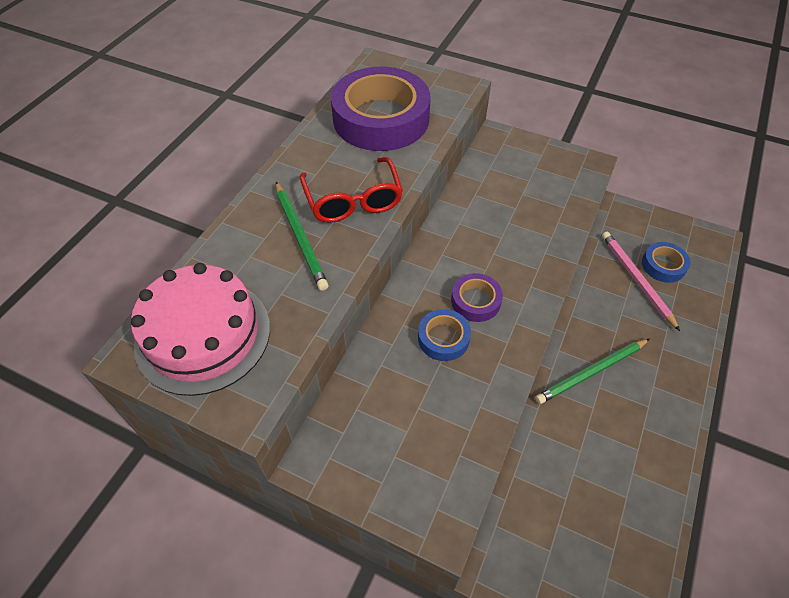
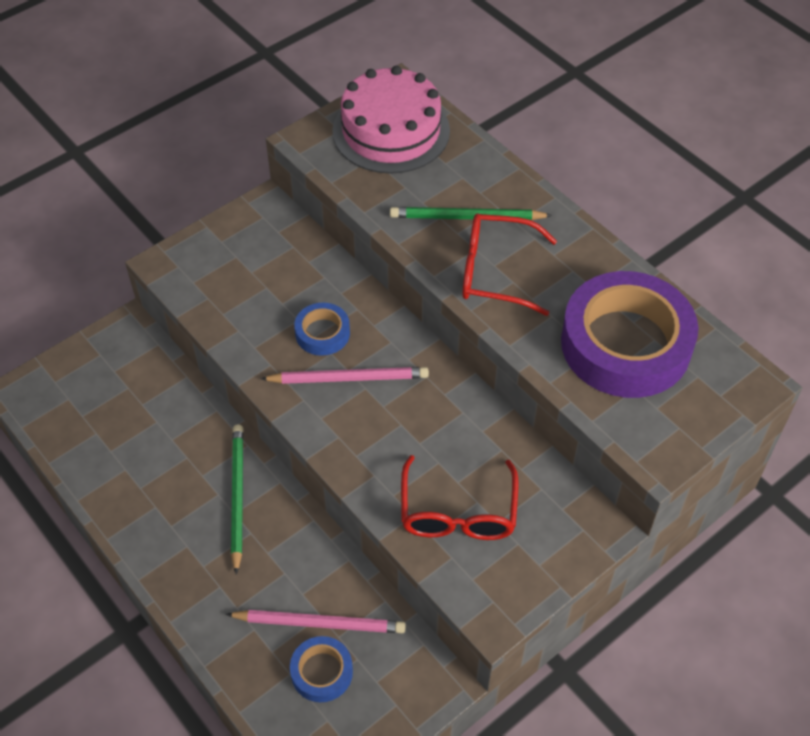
camera: 115 degrees right, 0 degrees up
purple tape [451,273,503,322] -> pink pencil [260,367,429,384]
none -> red glasses [401,455,518,540]

